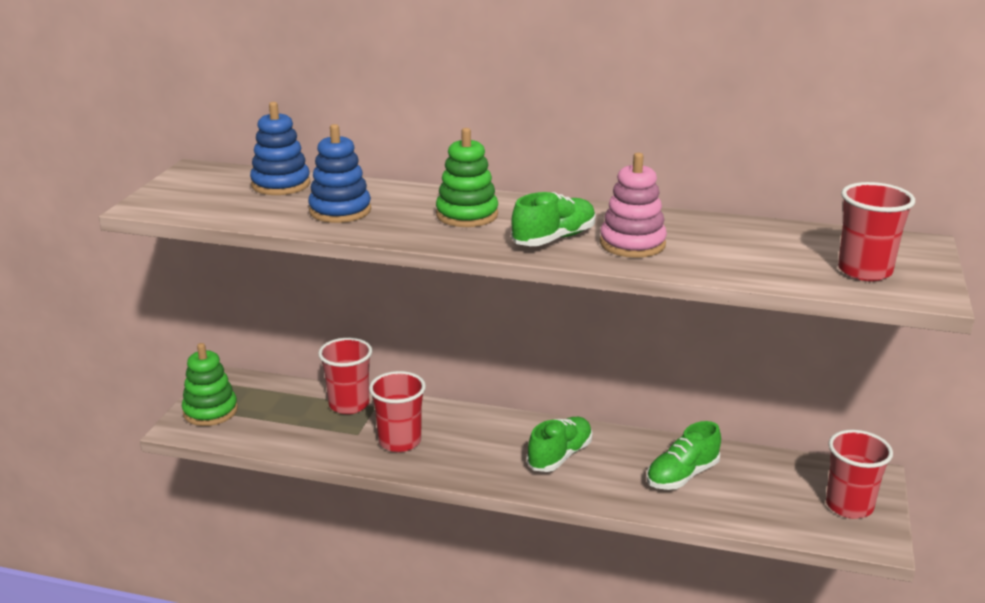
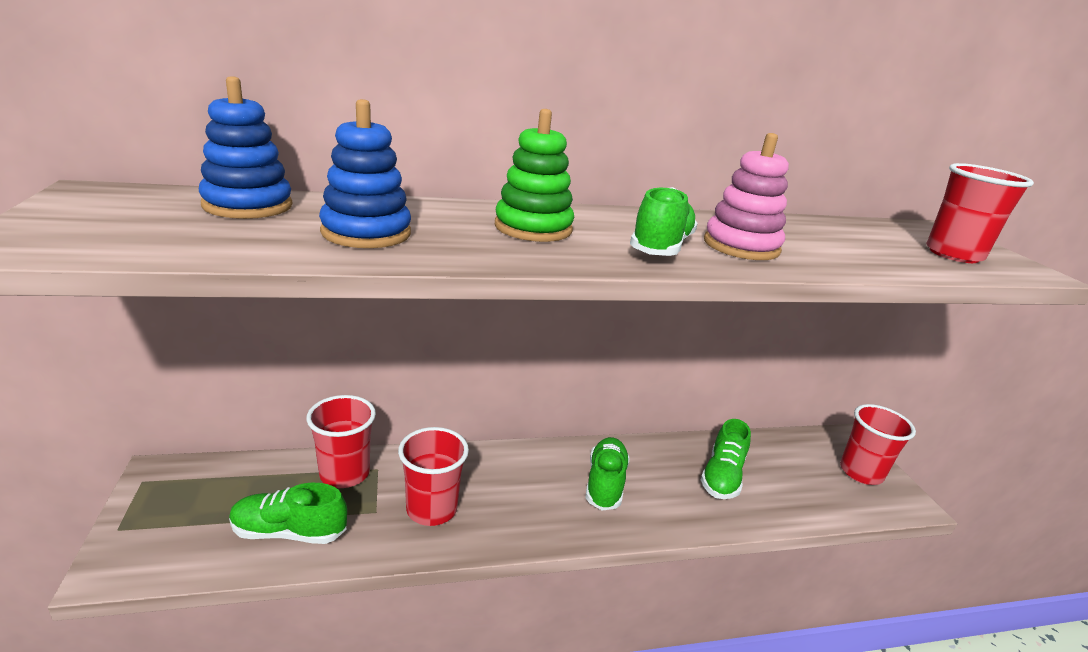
camera: 30 degrees left, 0 degrees up
green stacking toy [182,343,238,426] -> none
none -> green shoe [229,483,347,544]

